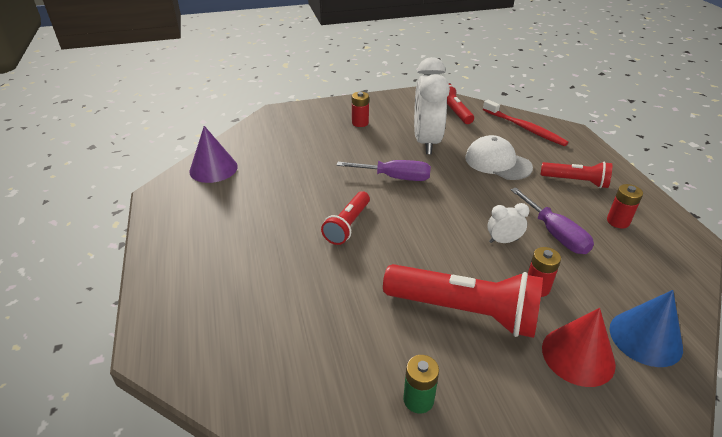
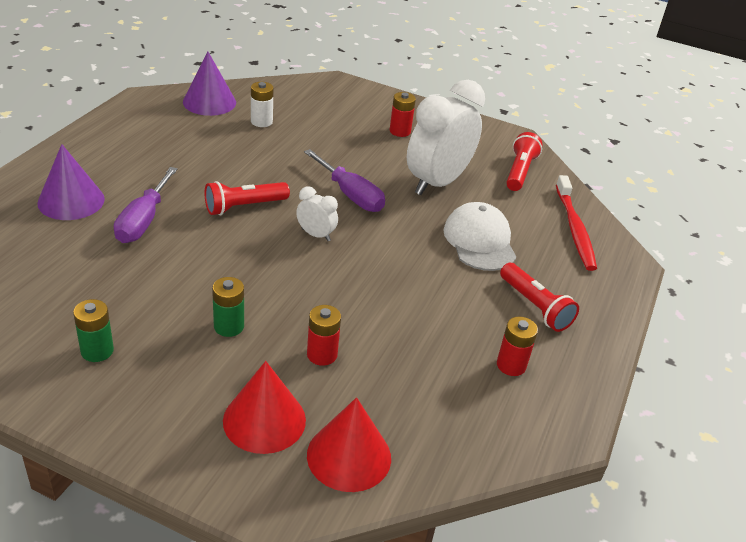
camera: 35 degrees right, 0 degrees up
red flashlight [383,264,543,338] -> green battery [212,277,244,337]
white clock [487,203,530,243] -> white clock moved to [296,186,338,241]
purple screwdriver [511,188,594,254] -> purple screwdriver moved to [114,167,178,243]
blue cone [610,290,683,367] -> red cone [307,397,391,492]
none -> purple cone [37,144,105,220]
none -> white battery [251,82,274,127]

